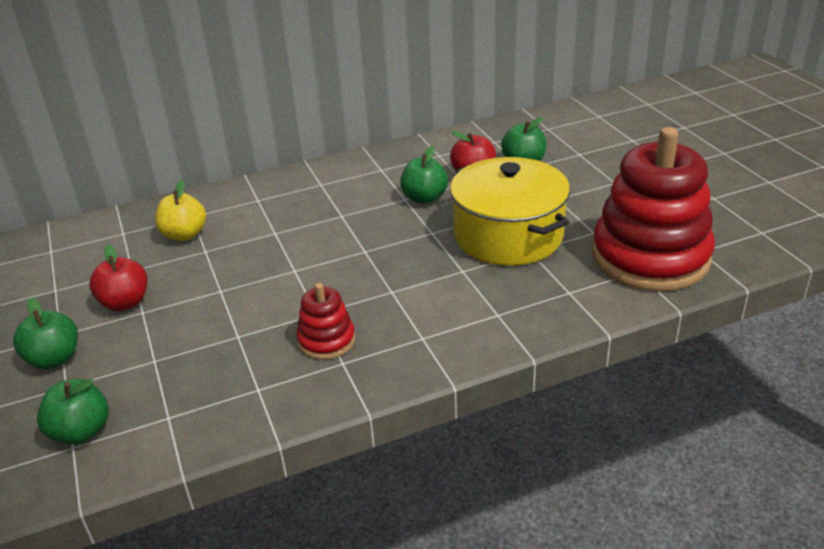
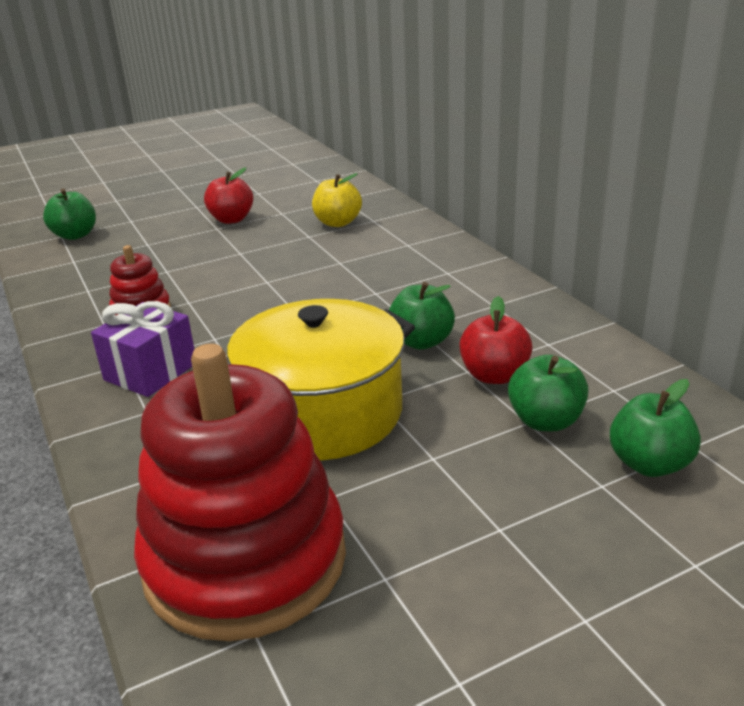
camera: 85 degrees right, 5 degrees down
green apple [13,298,78,369] -> green apple moved to [610,379,701,477]
none -> purple gift [91,301,194,397]

